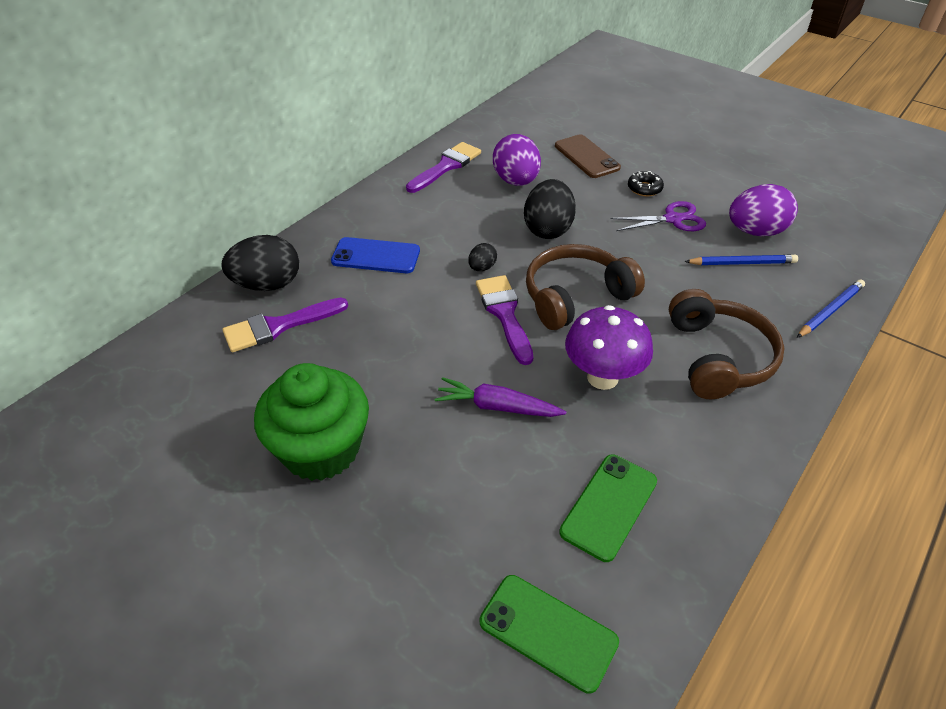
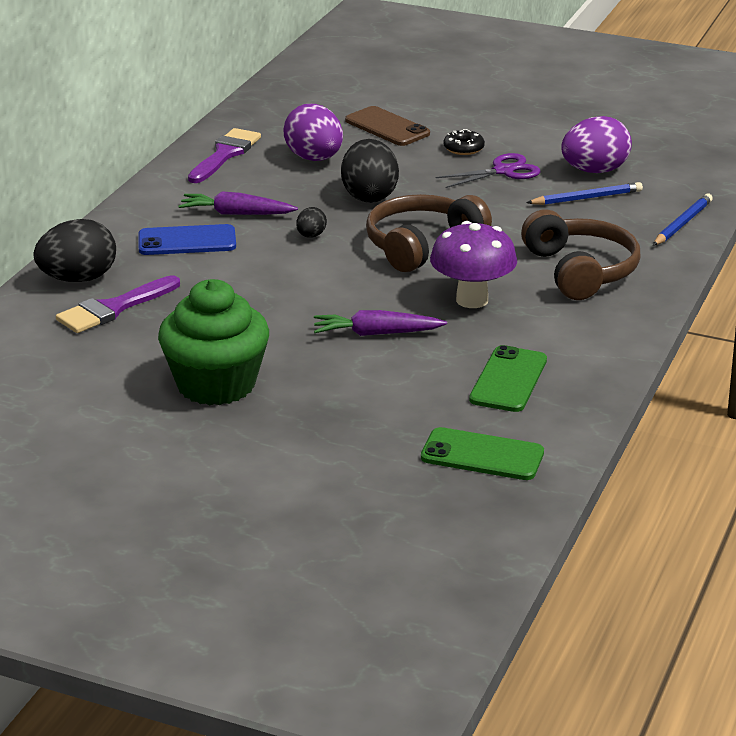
camera: 15 degrees left, 15 degrees down
purple brush [476,275,533,365] -> none
none -> purple carrot [178,191,298,215]

